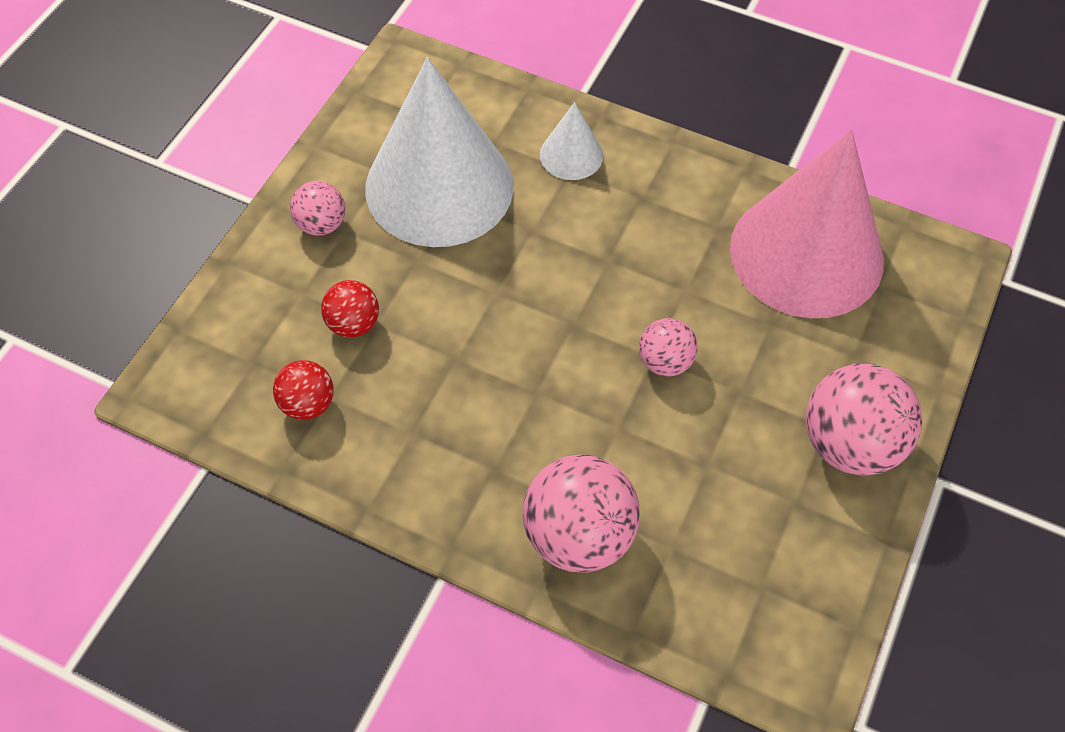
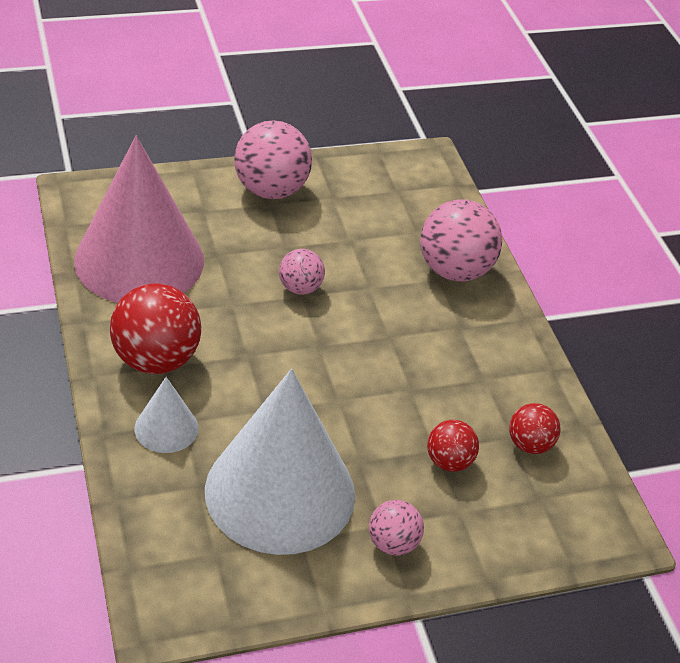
camera: 135 degrees left, 15 degrees down
none -> red ball [110,284,201,374]

